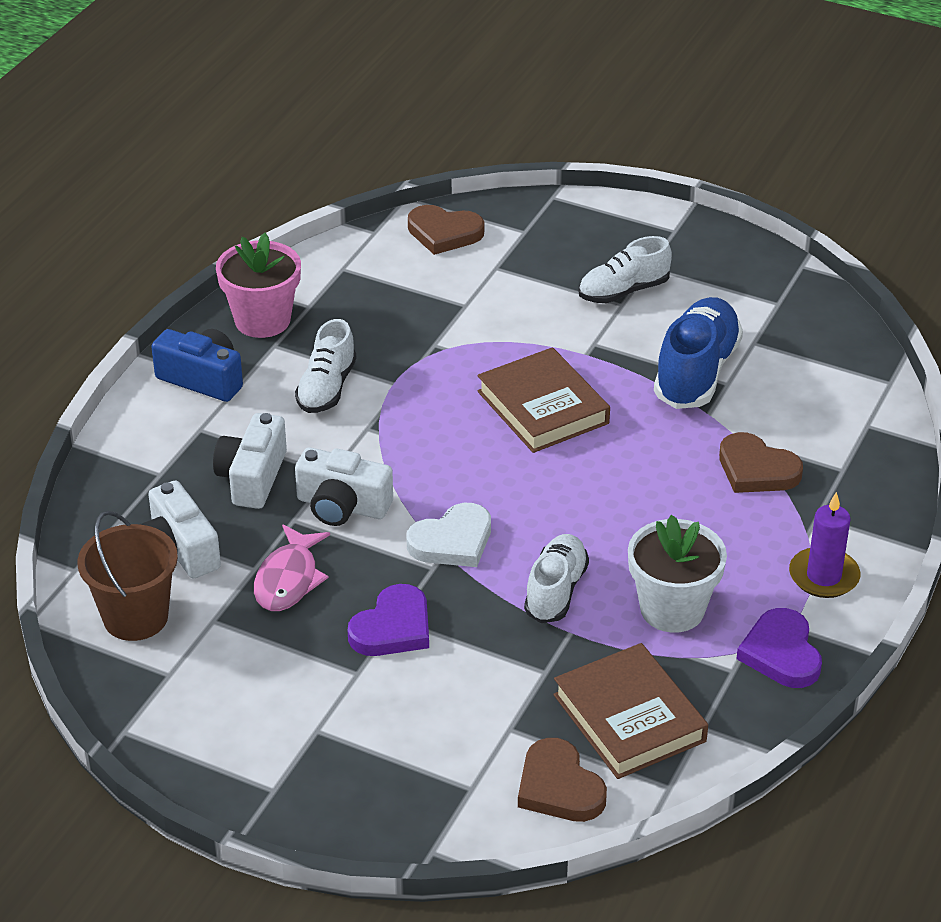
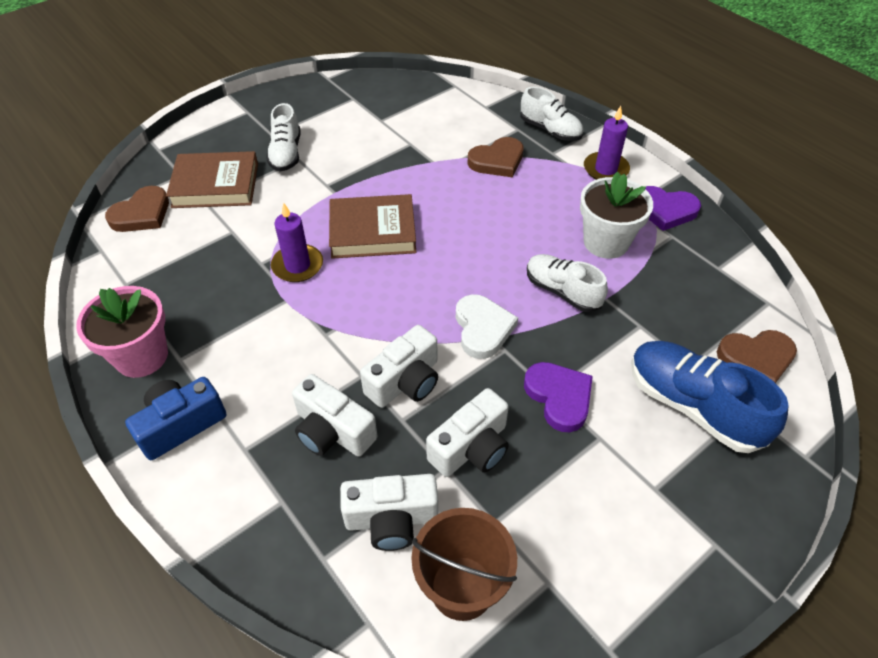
camera: 65 degrees left, 10 degrees up
pink fish [254,525,330,611] -> white camera [426,388,509,477]
white shoe [295,319,356,413] -> white shoe moved to [520,87,583,141]
brown book [553,643,708,779] -> brown book moved to [166,151,258,208]
blue shoe [654,297,743,409] -> blue shoe moved to [631,341,789,453]
none -> purple candle [271,203,323,282]

